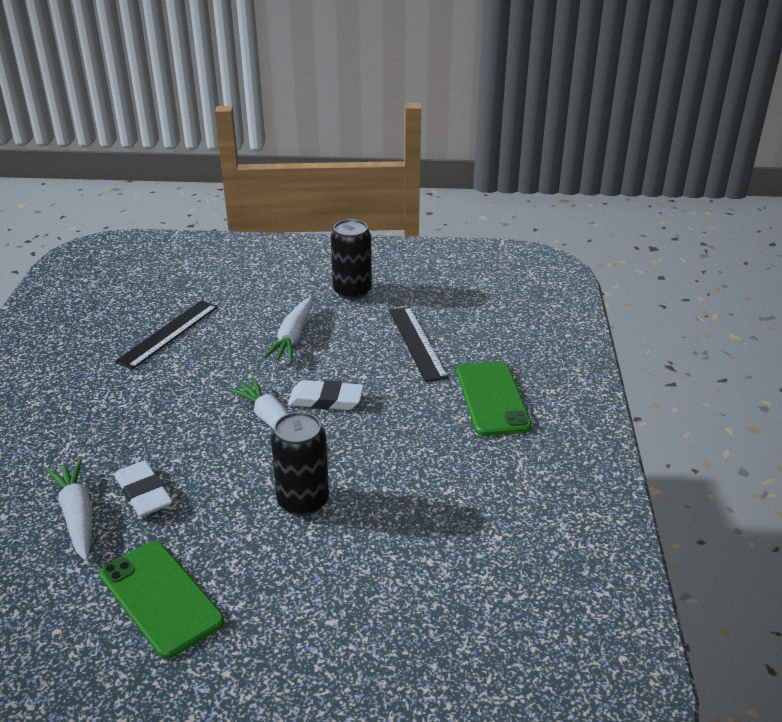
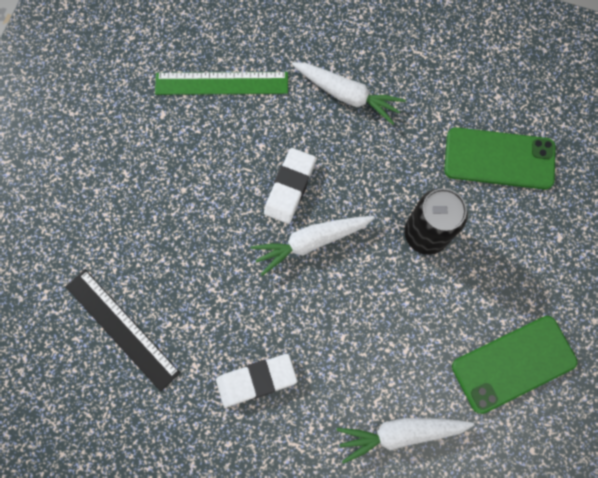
camera: 75 degrees left, 40 degrees up
white eraser [114,460,173,517] -> white eraser moved to [216,354,297,407]
white carrot [263,297,313,362] -> white carrot moved to [292,62,406,125]
black can [331,219,372,300] -> none
black ruler [389,307,448,382] -> green ruler [155,72,288,95]
green phone [457,361,532,436] -> green phone moved to [444,127,556,190]

